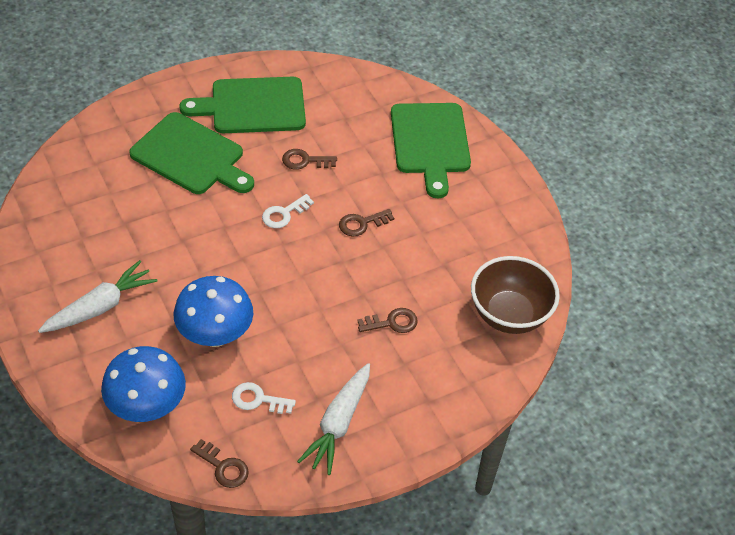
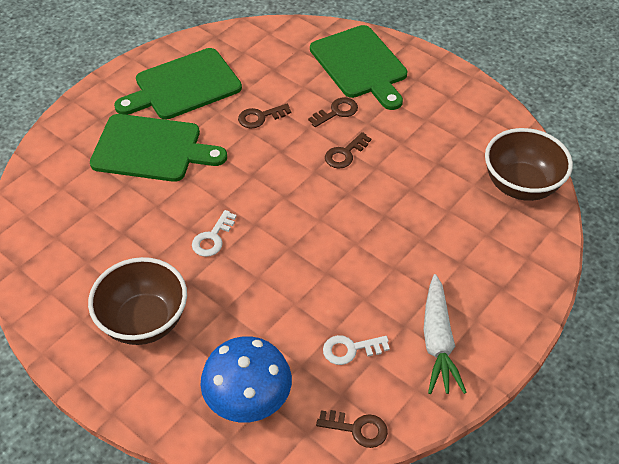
camera: 20 degrees left, 0 degrees up
white carrot [38,260,157,333] -> brown bowl [88,257,187,345]
blue mushroom [174,276,253,347] -> none
white key [262,194,314,228] -> white key moved to [192,210,237,257]
brown key [357,308,418,333] -> brown key moved to [308,97,358,127]

